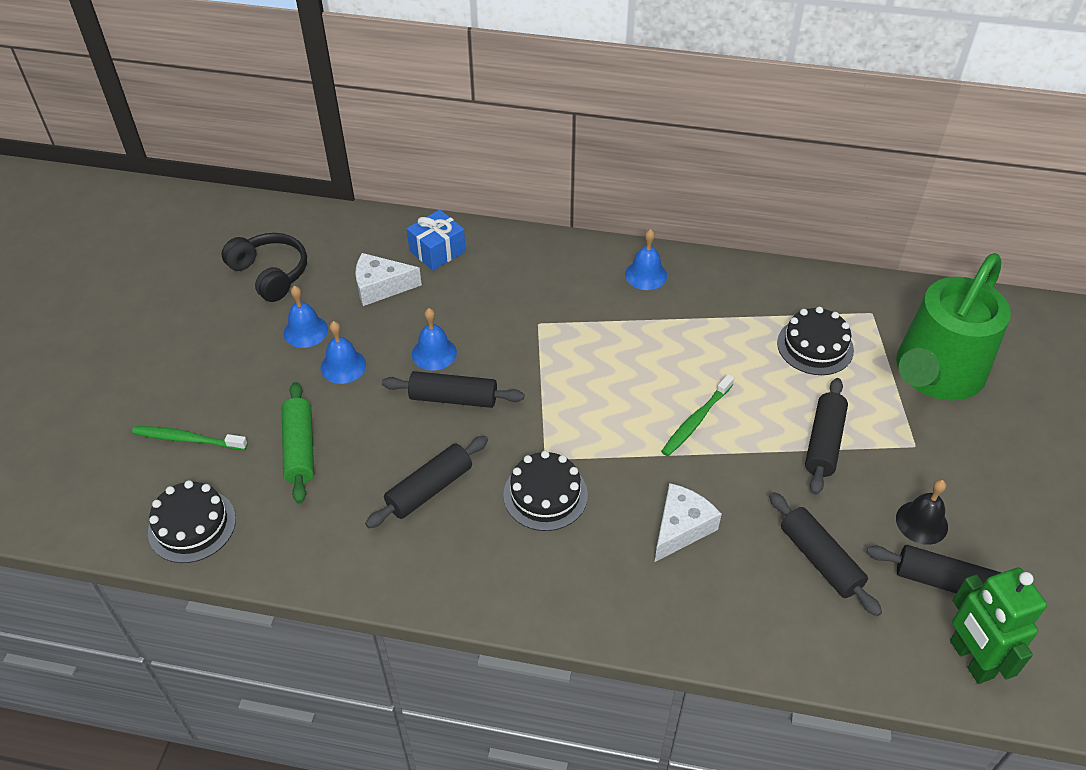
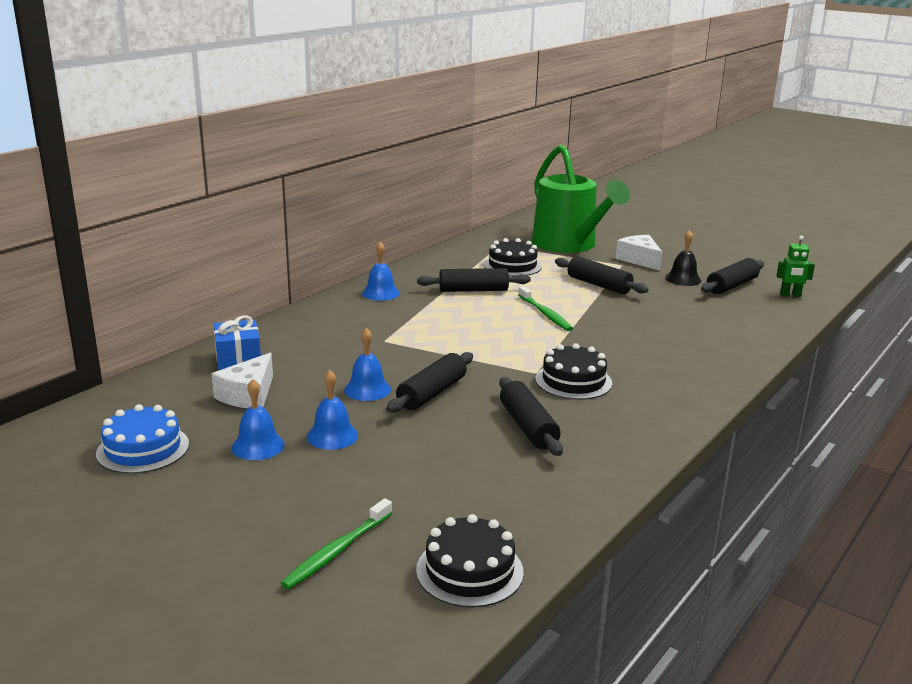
camera: 65 degrees left, 25 degrees down
black headphones [221,233,307,302] -> blue cake [96,404,189,474]
green rolling pin [282,382,314,504] -> none
white cheese [655,483,722,562] -> white cheese moved to [616,235,662,271]
black rolling pin [769,492,882,616] -> black rolling pin moved to [417,268,531,292]
green robot [950,568,1047,684] -> green robot [777,236,815,297], size x0.57

